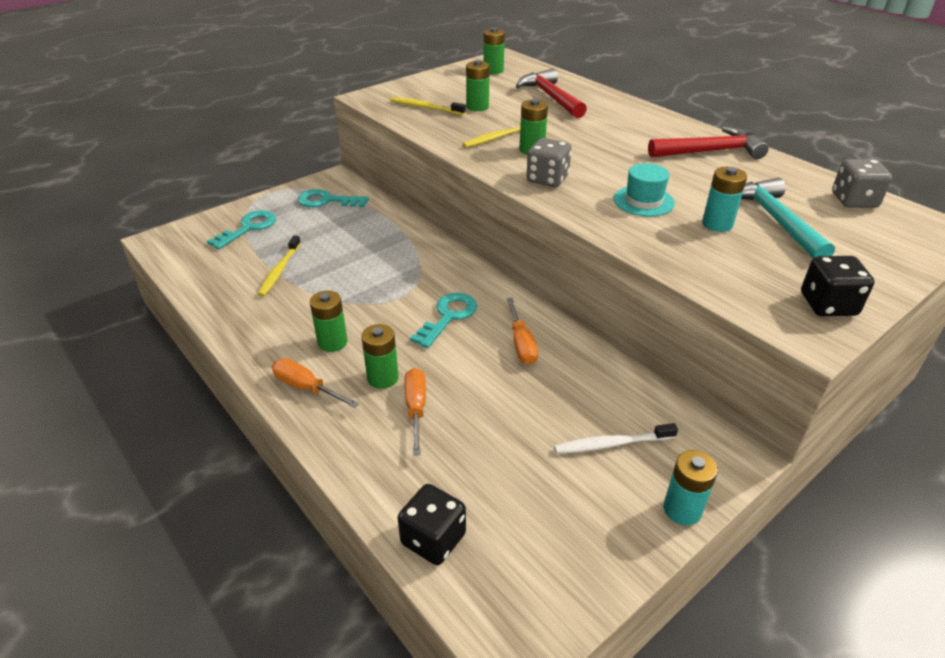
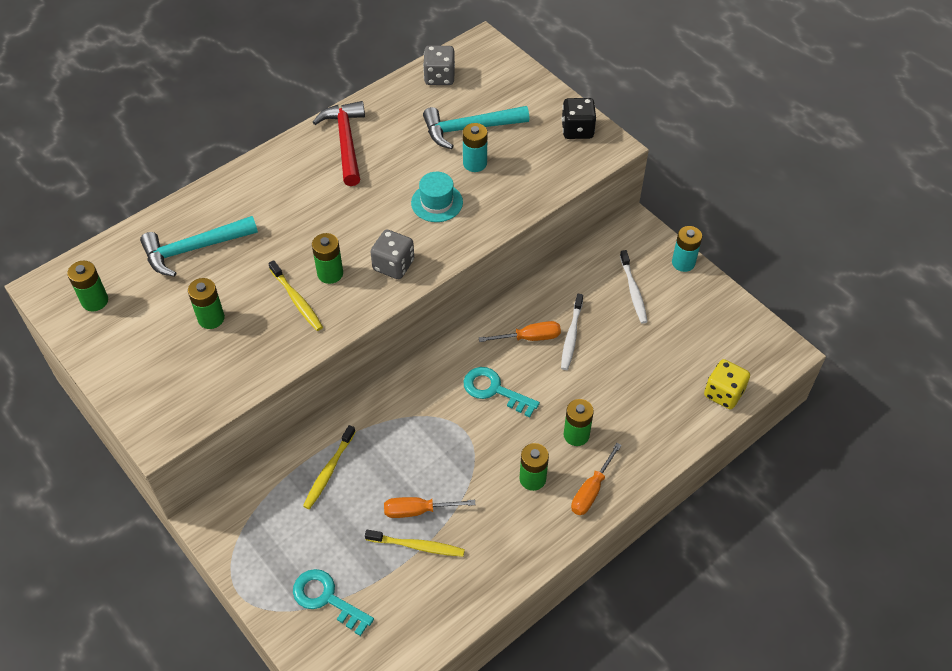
camera: 90 degrees left, 15 degrees up
turquoise key [298,189,369,208] -> none
yellow toothbrush [391,97,466,115] -> yellow toothbrush moved to [303,425,356,509]
black dice [398,484,466,565] -> yellow dice [704,359,750,409]
orange screwdriver [404,368,426,455] -> orange screwdriver moved to [384,497,475,518]
red hammer [516,69,587,118] -> turquoise hammer [140,216,258,277]
none -> white toothbrush [561,294,583,370]

